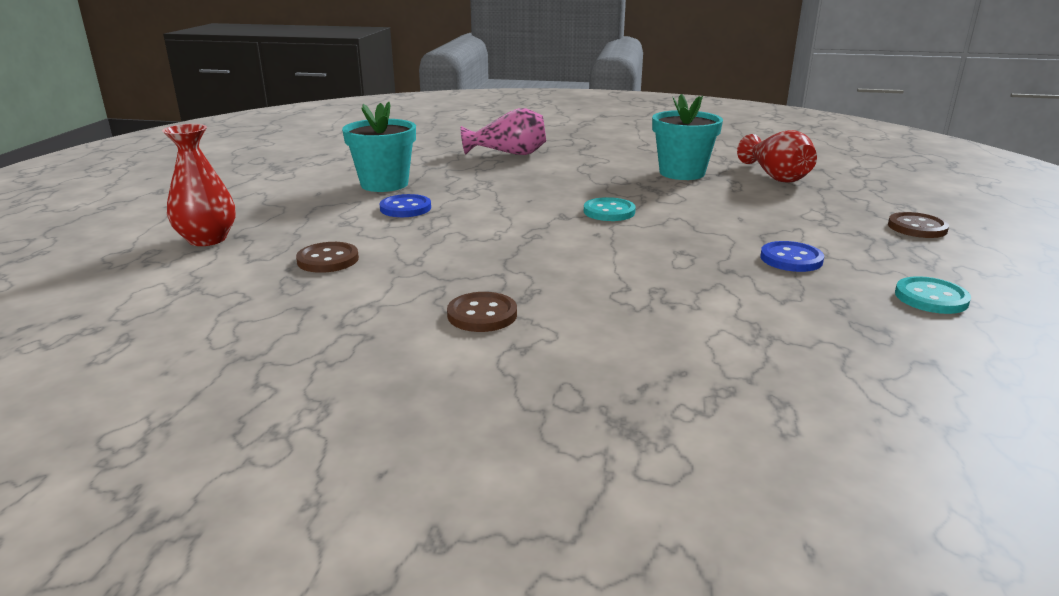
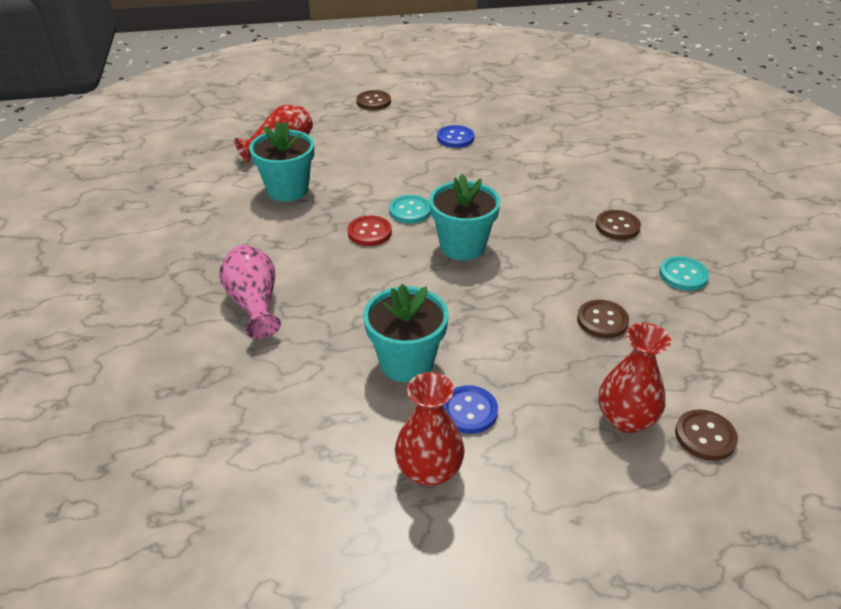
camera: 110 degrees left, 15 degrees up
blue button [380,194,431,217] -> blue button moved to [443,385,498,434]
turquoise button [895,276,971,314] -> turquoise button moved to [659,256,709,291]
none -> red button [348,216,392,246]
none -> red vase [395,372,465,486]
none -> turquoise flower pot [429,174,501,260]
none -> brown button [675,409,738,461]

